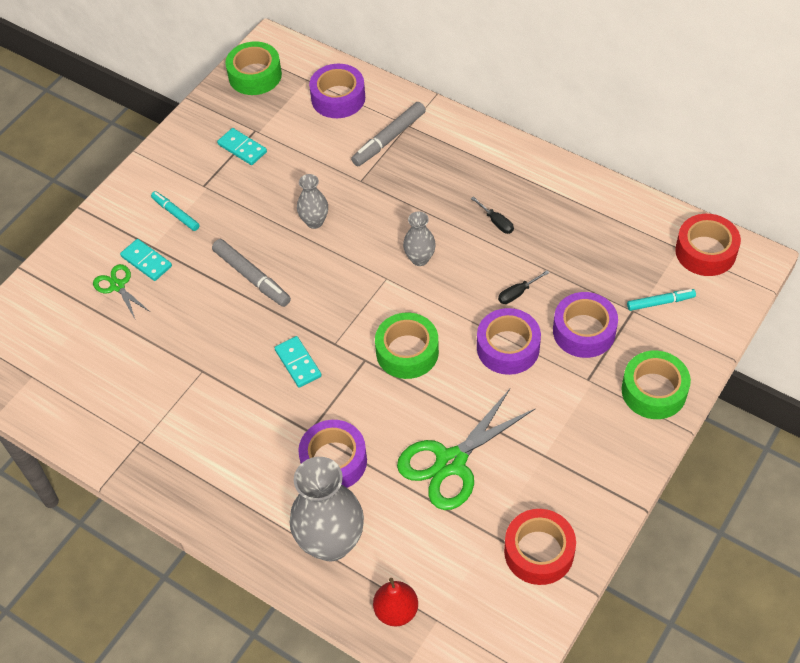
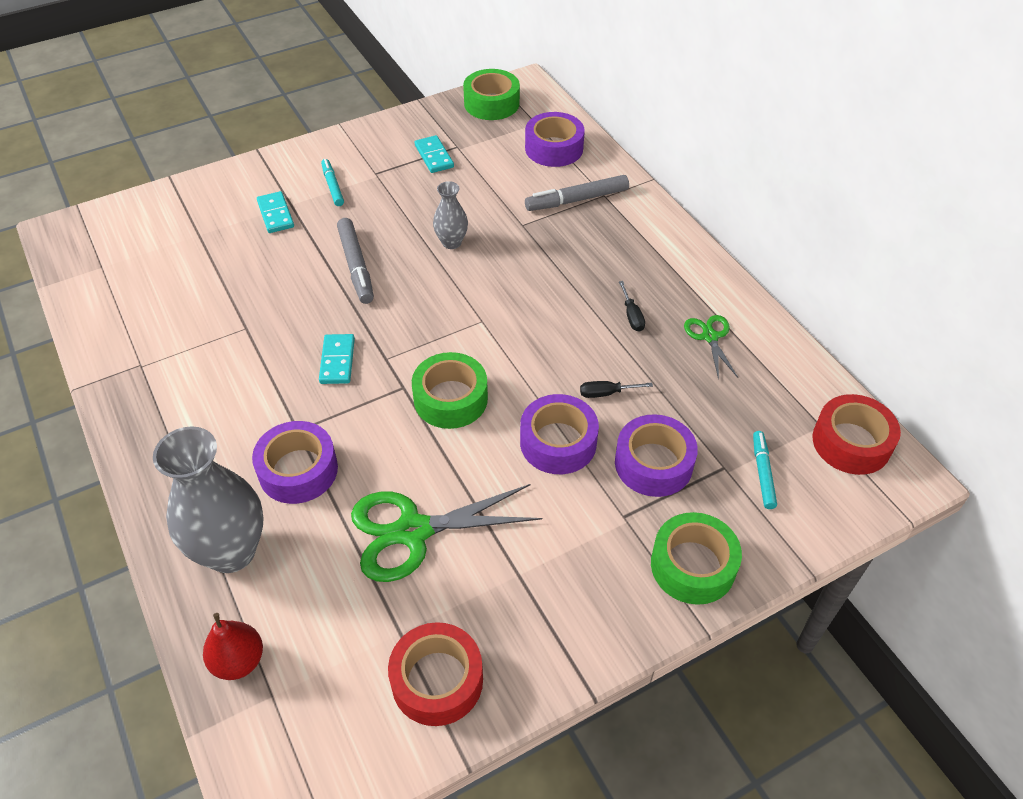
camera: 25 degrees right, 5 degrees down
green scissors [93,264,150,319] -> green scissors moved to [684,315,738,380]
grey vase [403,211,436,266] -> none
turquoise marker [627,289,696,311] -> turquoise marker turned 105 degrees counterclockwise [753,431,777,509]

